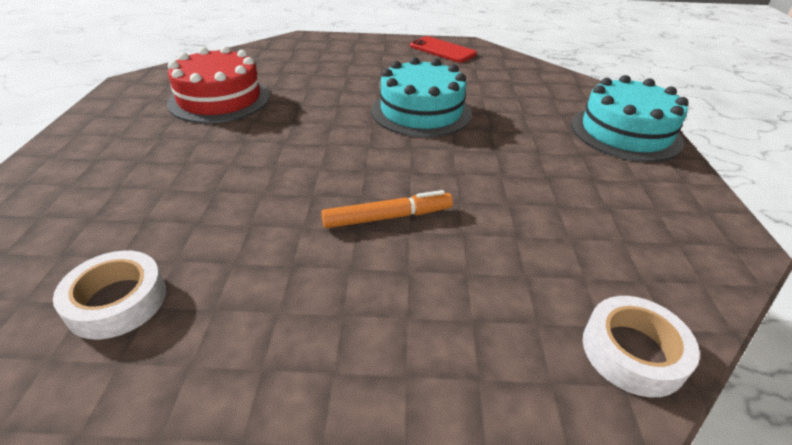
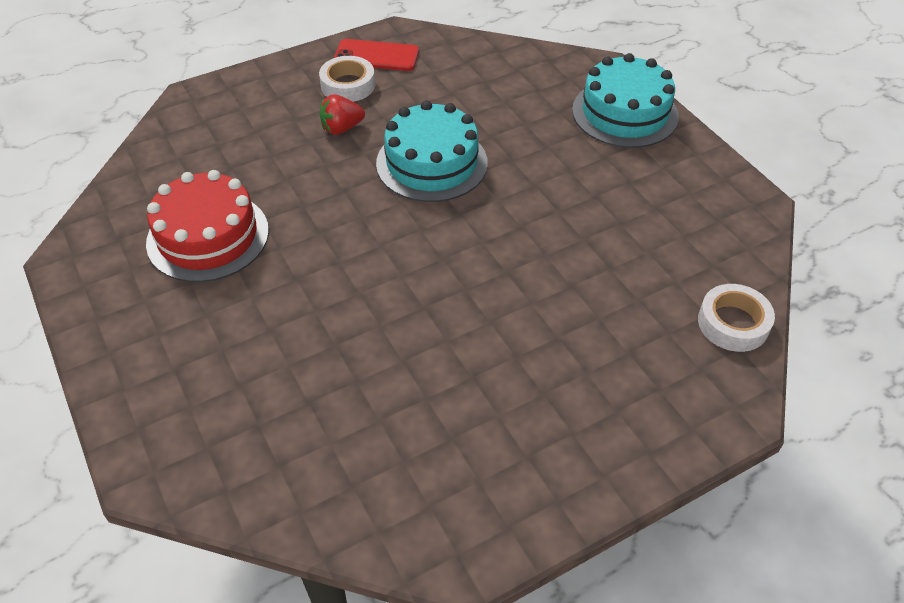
camera: 30 degrees left, 10 degrees up
white tape [53,250,166,339] -> white tape moved to [319,56,375,102]
orange marker [321,190,453,228] -> none
none -> red strawberry [320,94,365,135]

